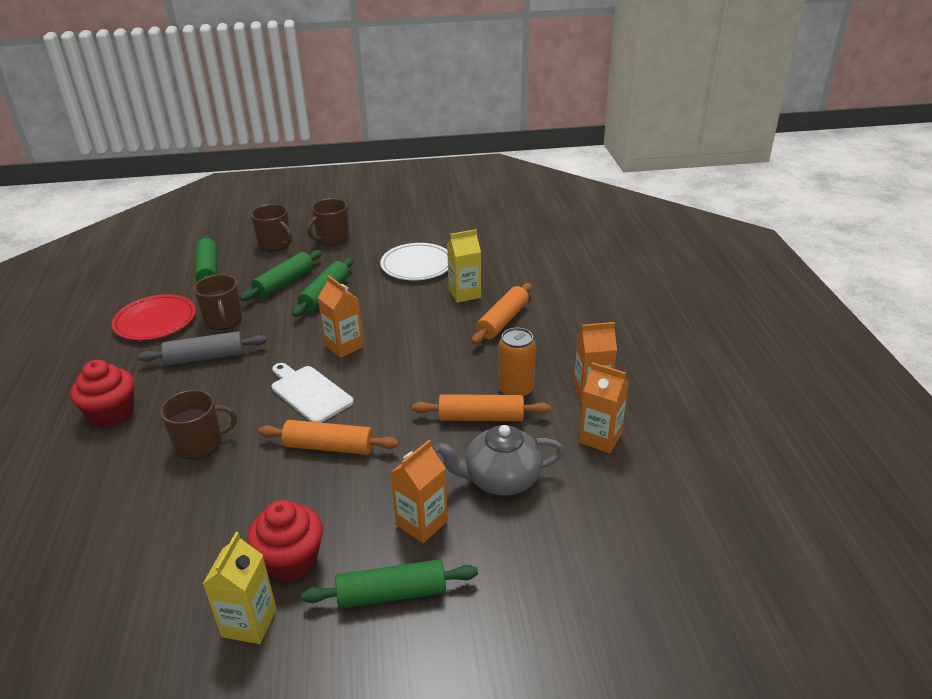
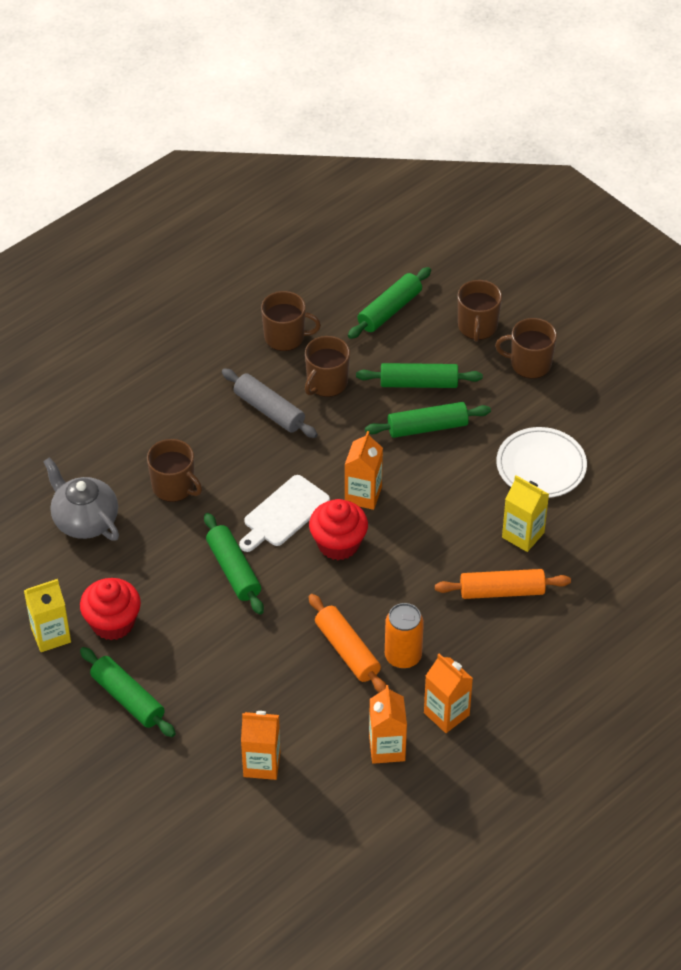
camera: 55 degrees right, 15 degrees up
red cupcake [70,360,135,428] -> red cupcake moved to [309,499,368,560]
red plate [112,294,196,341] -> brown mug [261,291,321,351]
orange rolling pin [258,420,399,455] -> green rolling pin [204,513,264,614]
white cutting board [272,363,354,423] -> white cutting board turned 150 degrees counterclockwise [239,475,330,552]
orange carton [390,440,448,543] -> orange carton moved to [241,711,280,780]
grey teapot [435,425,564,496] -> grey teapot moved to [43,457,119,541]

